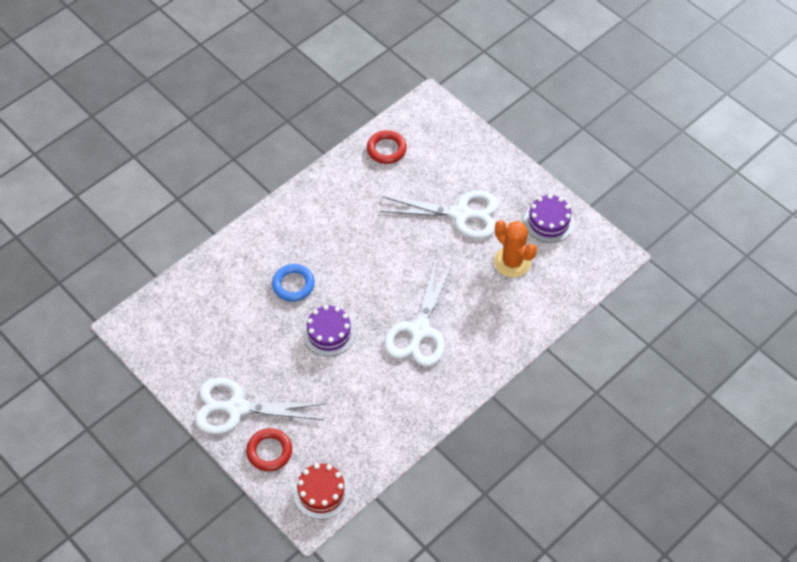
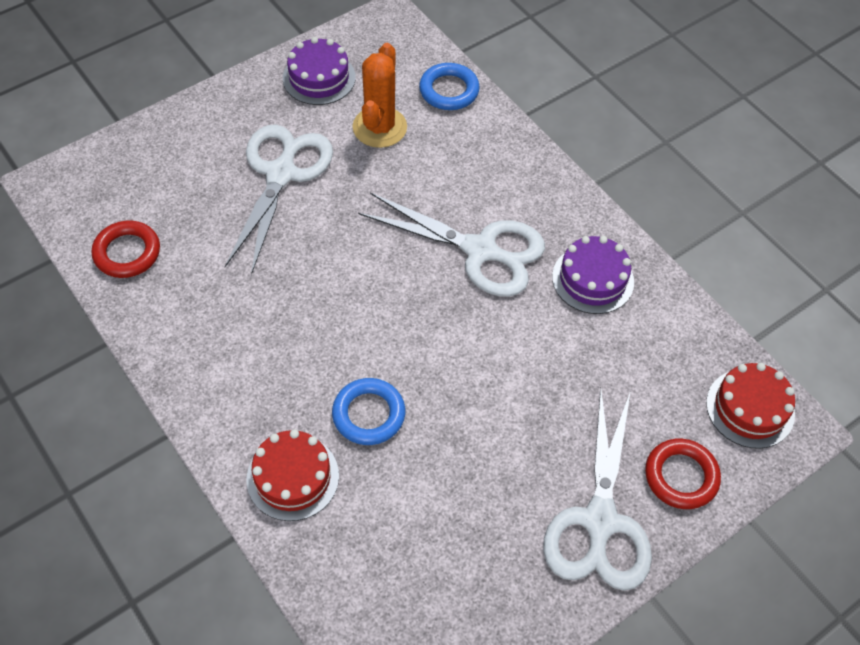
camera: 85 degrees left, 0 degrees up
purple cake [303,305,356,356] -> purple cake moved to [552,236,634,314]
orange cactus [494,220,537,278] -> orange cactus turned 45 degrees counterclockwise [352,43,407,148]
none -> red cake [246,429,339,521]
none -> blue ring [419,63,479,110]

